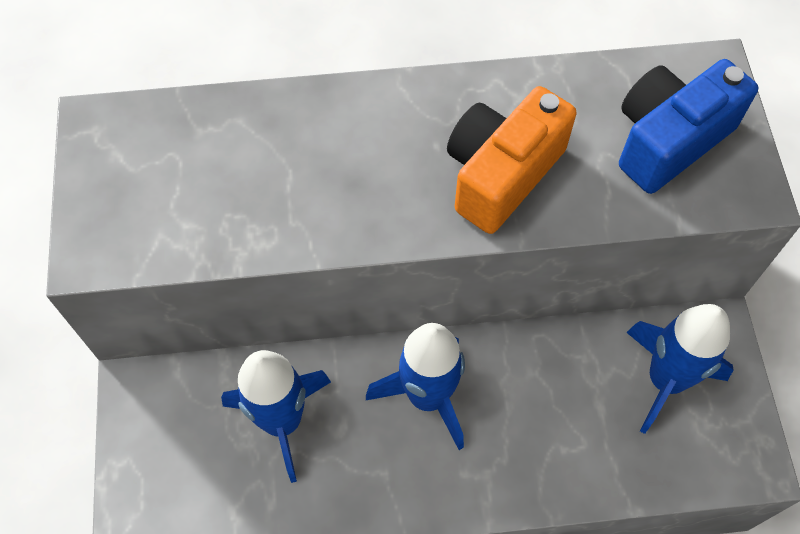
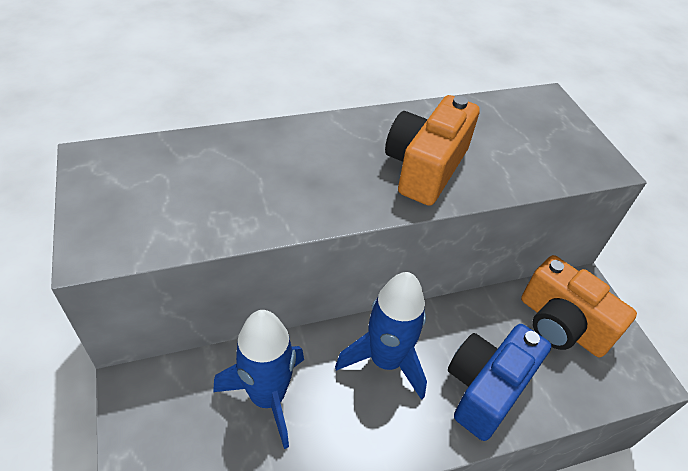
camera: 15 degrees left, 15 degrees down
blue camera [619,59,759,194] -> blue camera moved to [448,324,551,441]
blue rocket [626,304,734,434] -> orange camera [521,255,637,357]

